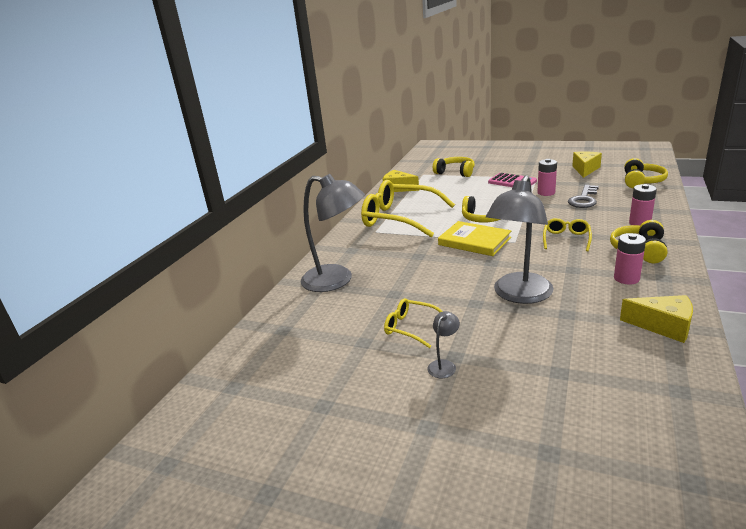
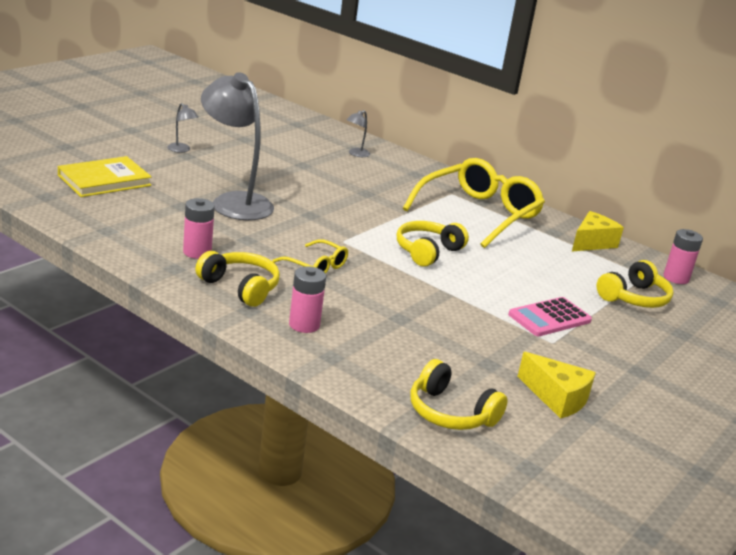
camera: 100 degrees right, 0 degrees up
grey lamp [301,174,365,292] -> grey lamp [347,110,370,157], size x0.41
yellow glasses [384,298,443,348] -> none
yellow book [438,221,511,256] -> yellow book moved to [58,156,152,197]
pink battery [537,159,557,196] -> pink battery moved to [664,229,703,284]
grey key [568,185,599,208] -> none
yellow cheese [620,295,693,343] -> none

